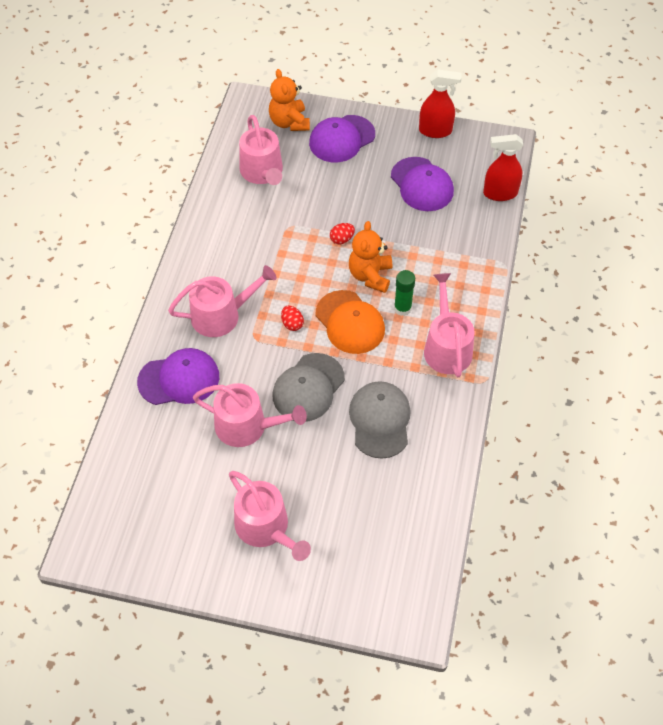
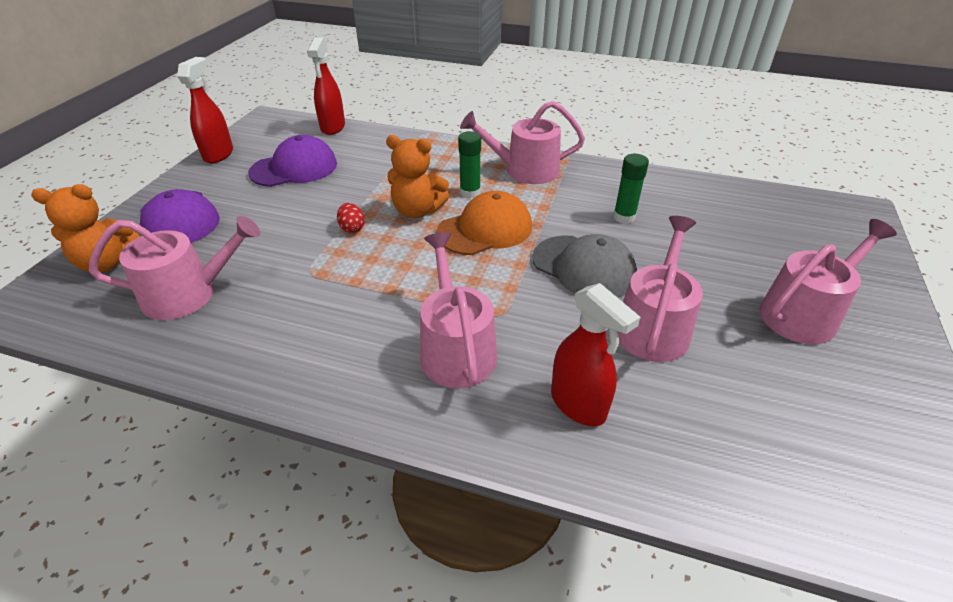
camera: 85 degrees left, 15 degrees down
purple cap [137,348,219,405] -> red spray bottle [551,283,641,426]
red egg [281,305,304,331] -> none
grey cap [349,381,411,459] -> green glue stick [613,154,649,224]

